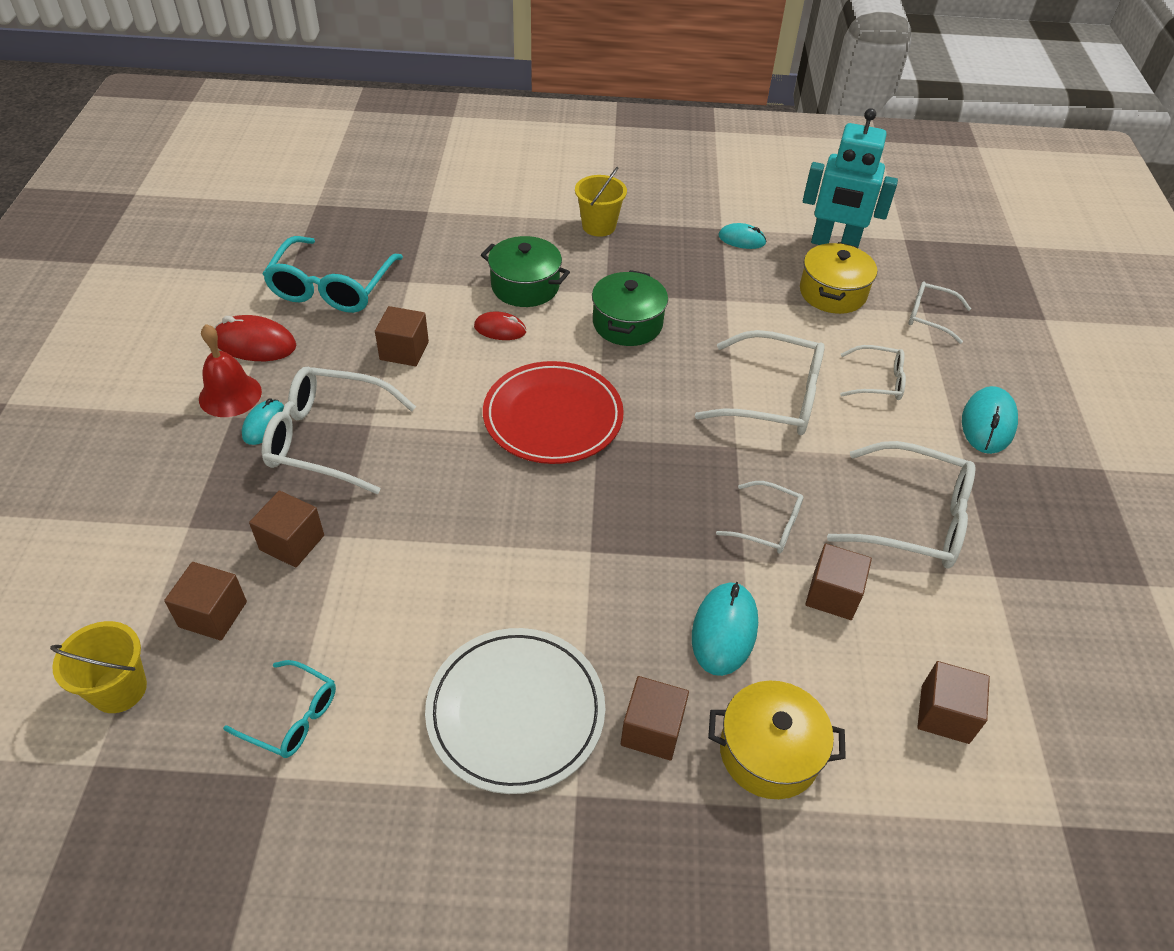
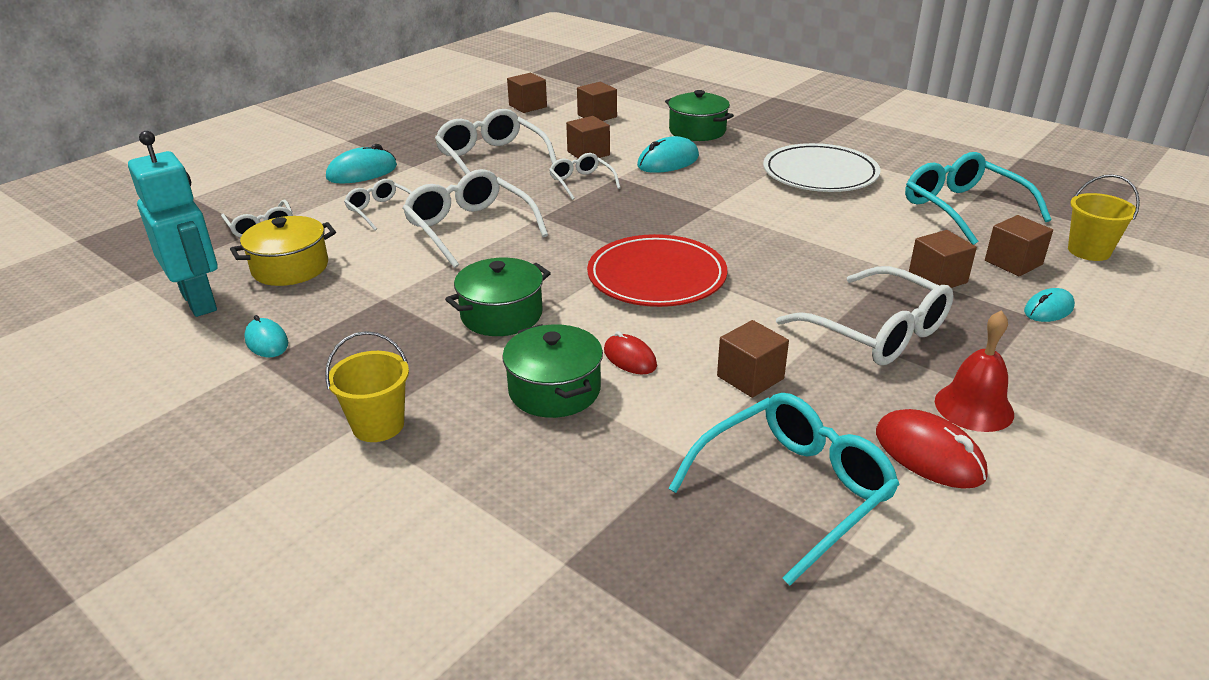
camera: 140 degrees left, 15 degrees down
turquoise glasses [223,660,336,758] -> turquoise glasses [905,152,1051,245], size x1.79
turquoise mouse [242,399,284,445] -> turquoise mouse moved to [1024,288,1075,322]
brown cube [621,676,689,760] -> brown cube moved to [507,73,547,113]
yellow pot [708,681,846,799] -> green pot [665,90,734,141]

